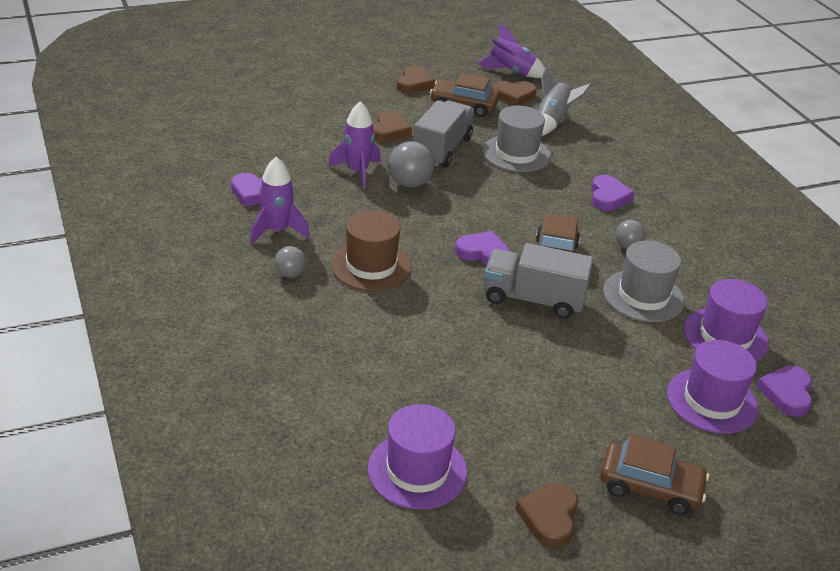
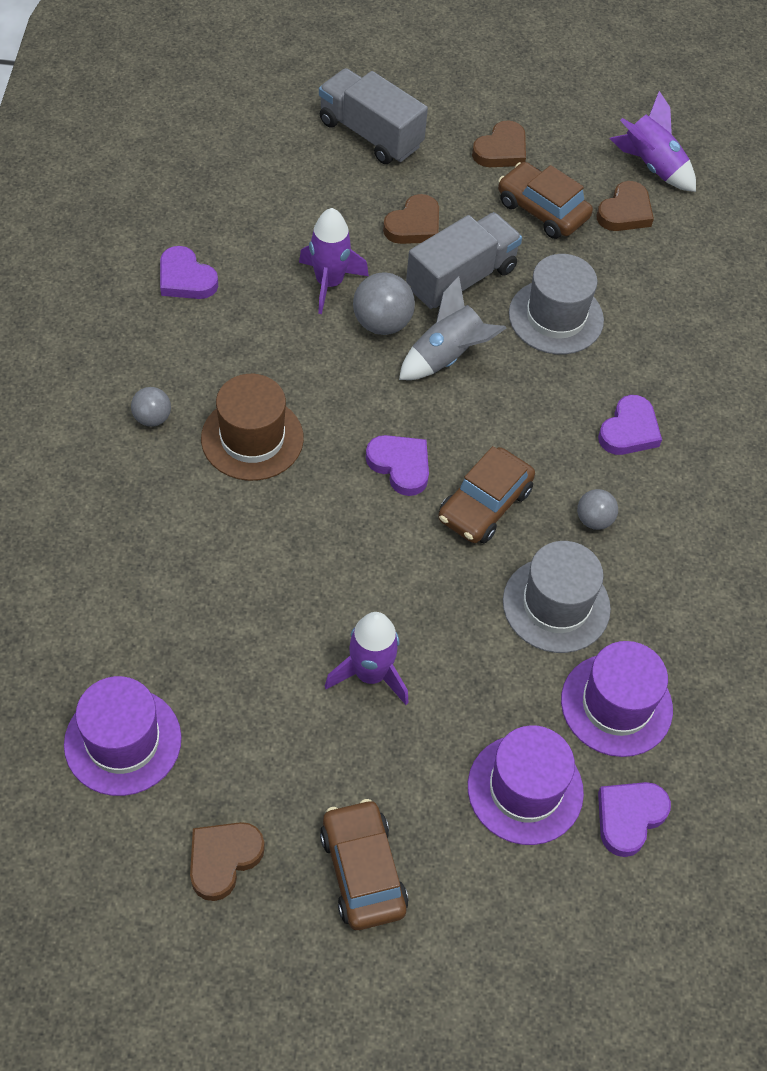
camera: 25 degrees right, 20 degrees up
purple rocket [250,157,310,244] -> purple rocket moved to [325,612,409,705]
grey truck [484,243,594,319] -> grey truck moved to [319,68,428,164]
brown heart [492,81,537,106] -> brown heart turned 75 degrees counterclockwise [597,181,654,231]
grey rocket [538,67,591,136] -> grey rocket moved to [399,276,506,380]
brown car [600,434,709,515] -> brown car turned 150 degrees counterclockwise [320,799,408,930]

